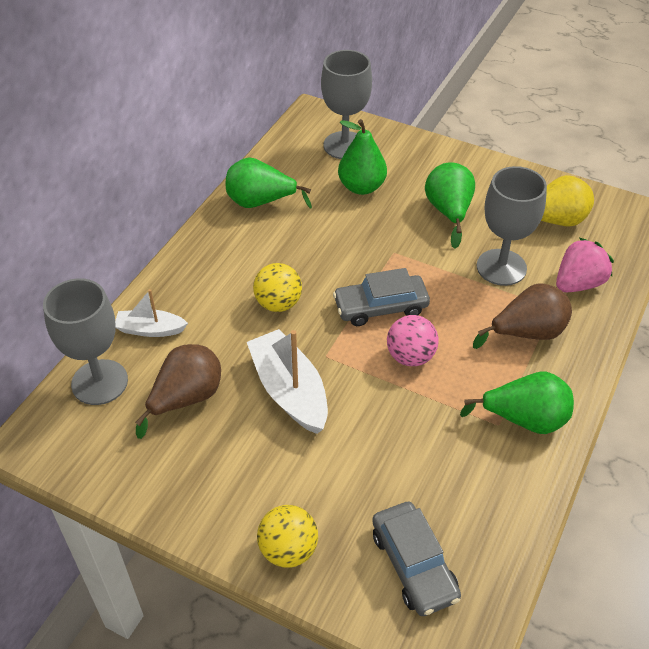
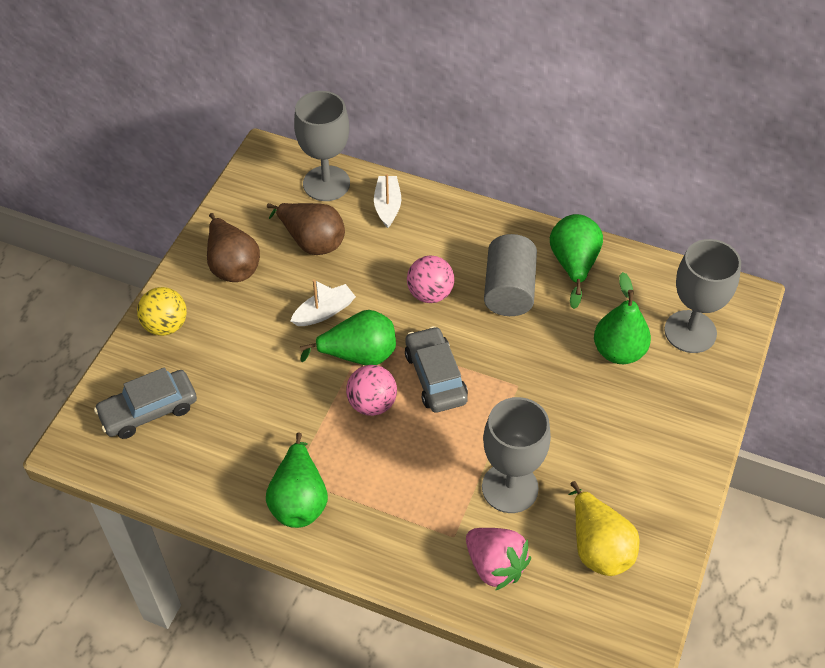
camera: 85 degrees right, 5 degrees up
white boat [247,329,328,434] -> white boat [291,279,356,326], size x0.59
yellow ball [253,263,302,312] -> pink ball [407,256,454,303]
green pear [425,162,475,249] -> green pear moved to [300,310,396,365]
brown pear [473,283,572,349] -> brown pear moved to [207,213,260,282]
none -> grey cylinder [484,234,537,316]

